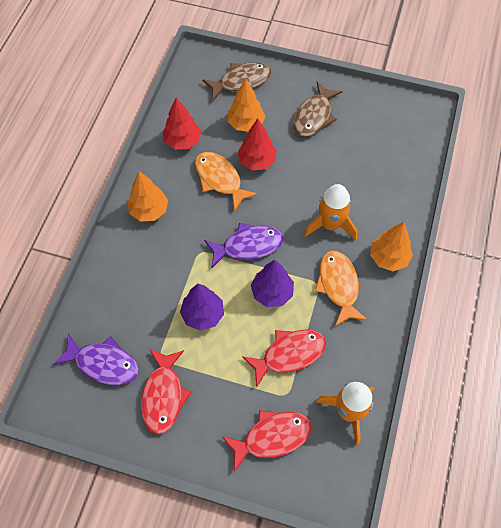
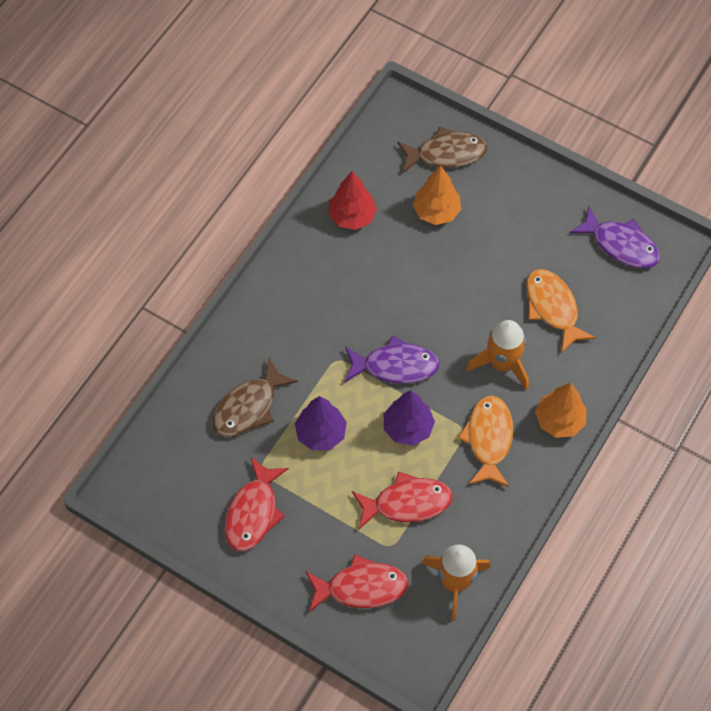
camera: 15 degrees right, 0 degrees up
purple fish [53,333,139,385] -> purple fish moved to [570,206,661,268]
orange tree [127,171,168,222] -> none
orange fish [195,152,258,211] -> orange fish moved to [526,269,596,353]
red tree [237,118,276,170] -> none
brown fish [293,81,343,137] -> brown fish moved to [212,358,298,437]

